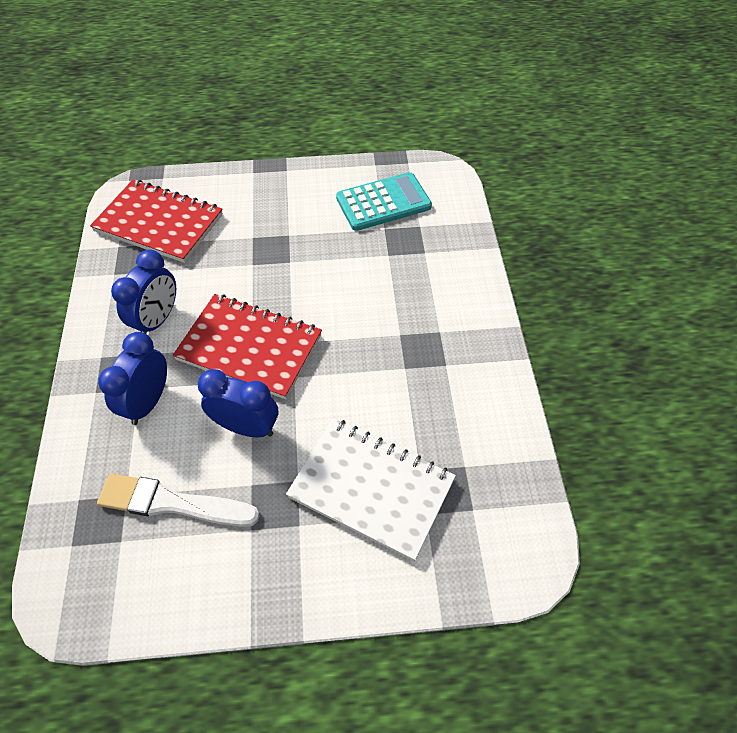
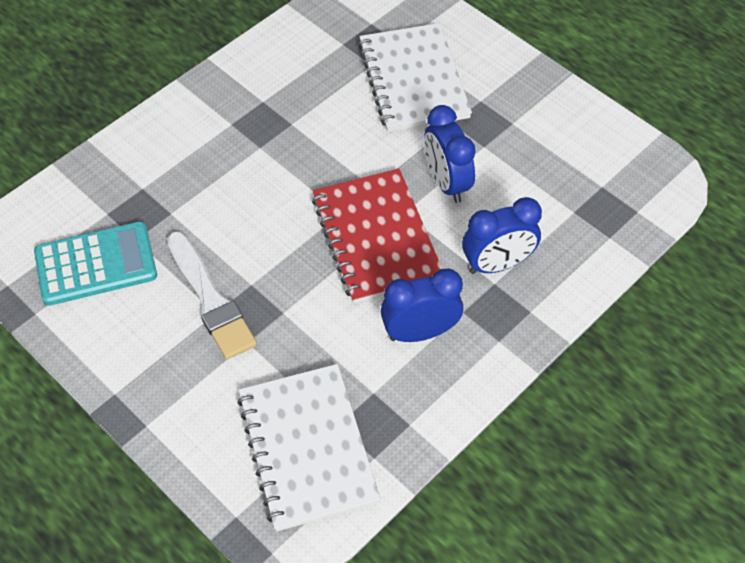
camera: 130 degrees left, 0 degrees up
red notebook [90,180,223,263] -> white notebook [237,364,381,532]
white brush [97,473,260,527] -> white brush moved to [167,231,257,360]
turquoise calculator [336,172,432,231] -> turquoise calculator turned 135 degrees clockwise [34,221,157,306]

